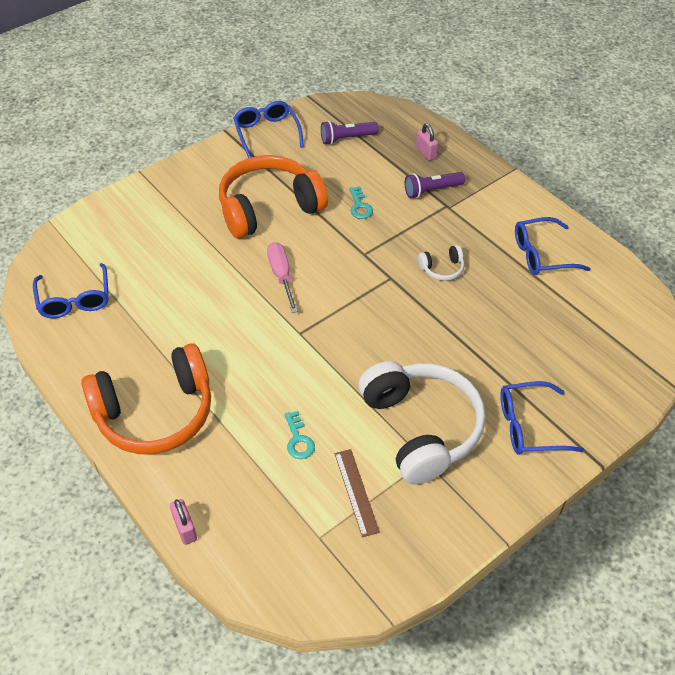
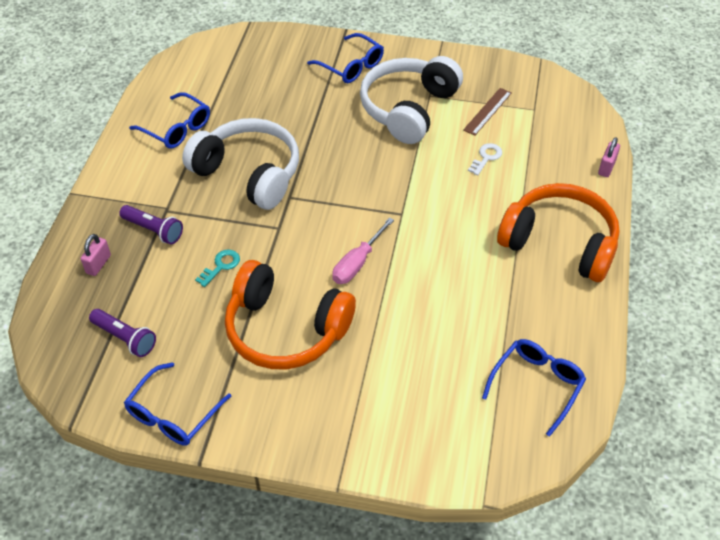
camera: 130 degrees left, 0 degrees up
turquoise key [284,411,315,459] -> white key [468,143,502,175]
white headphones [418,245,464,281] -> white headphones [182,118,299,210], size x2.44

